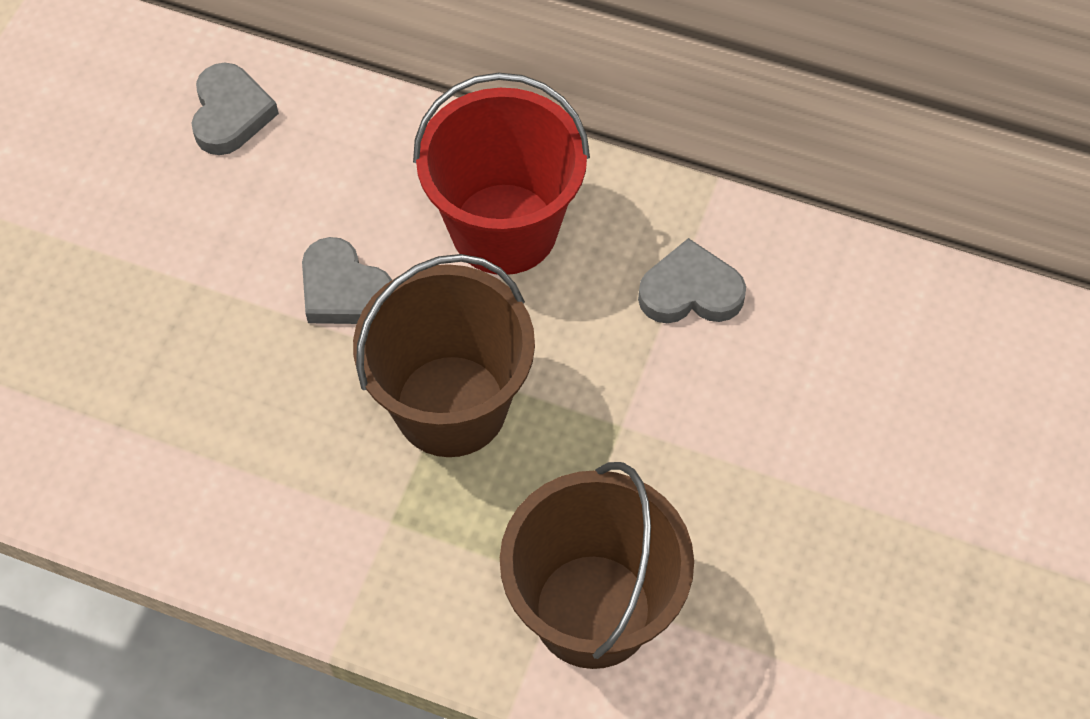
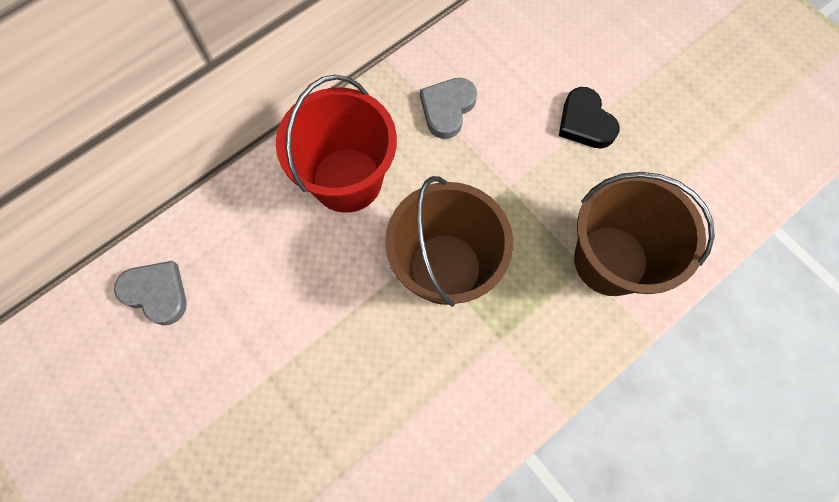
camera: 60 degrees left, 10 degrees up
grey heart [302,237,392,324] -> none
none -> black heart [559,87,620,149]

